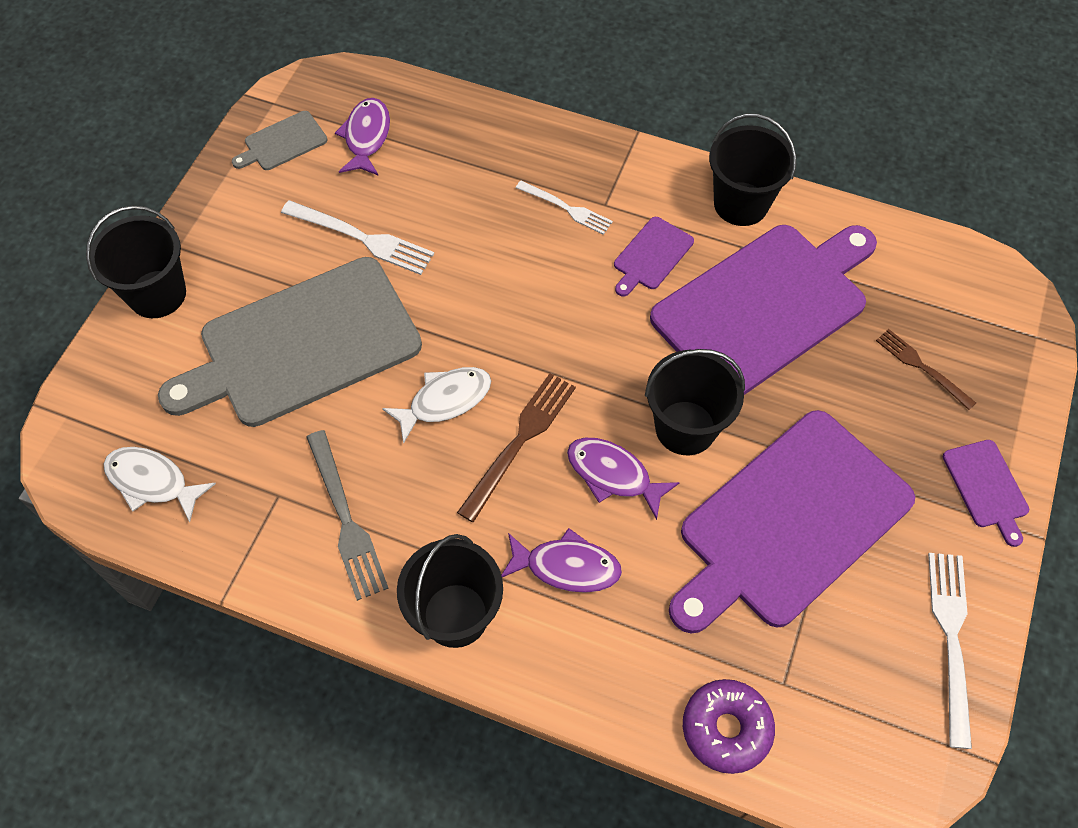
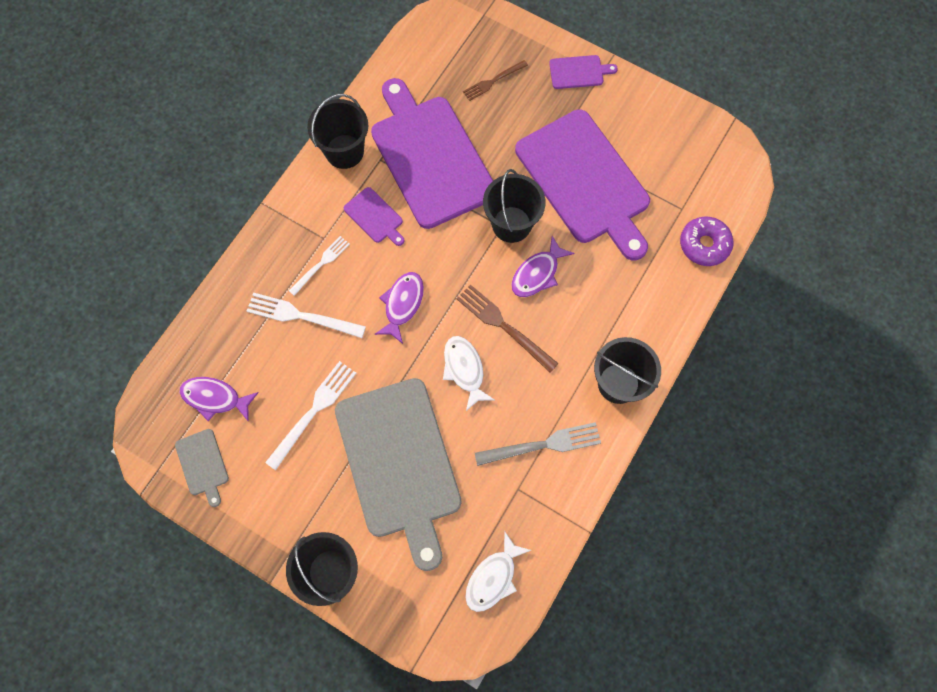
camera: 80 degrees left, 10 degrees up
purple fish [501,528,622,593] -> purple fish moved to [375,272,424,344]
white fork [928,553,972,749] -> white fork moved to [247,292,366,338]

